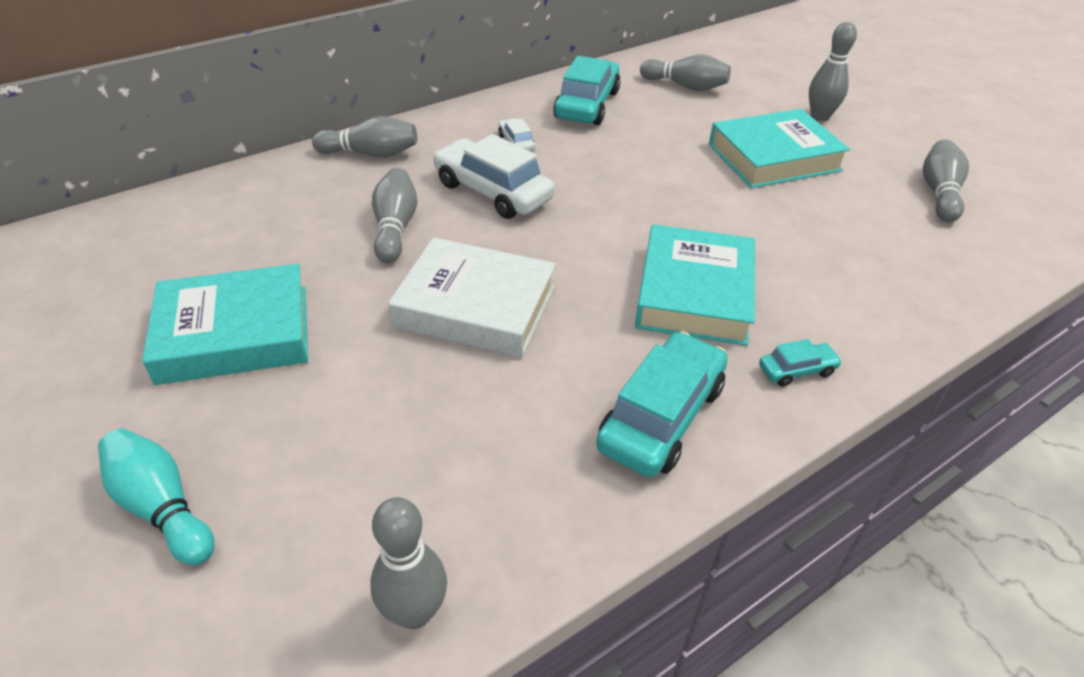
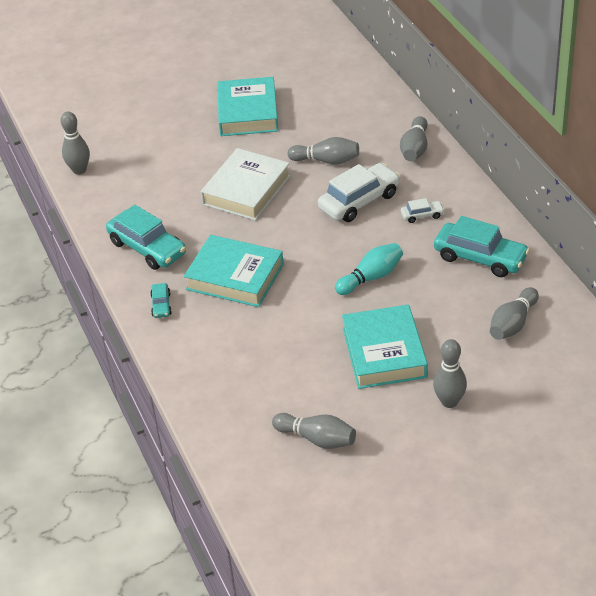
camera: 105 degrees right, 0 degrees up
turquoise bowling pin [98,429,215,565] -> turquoise bowling pin moved to [335,243,403,295]

